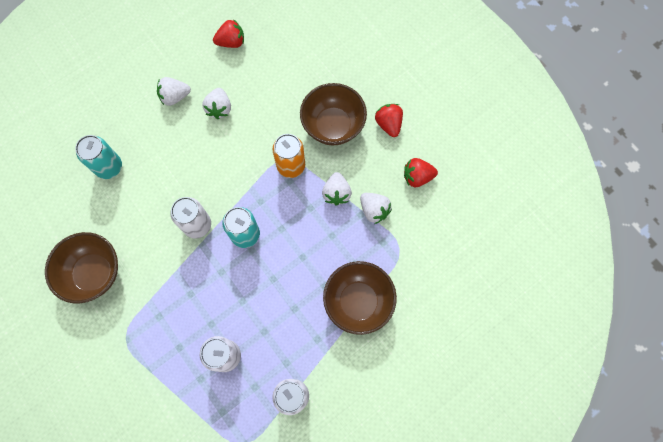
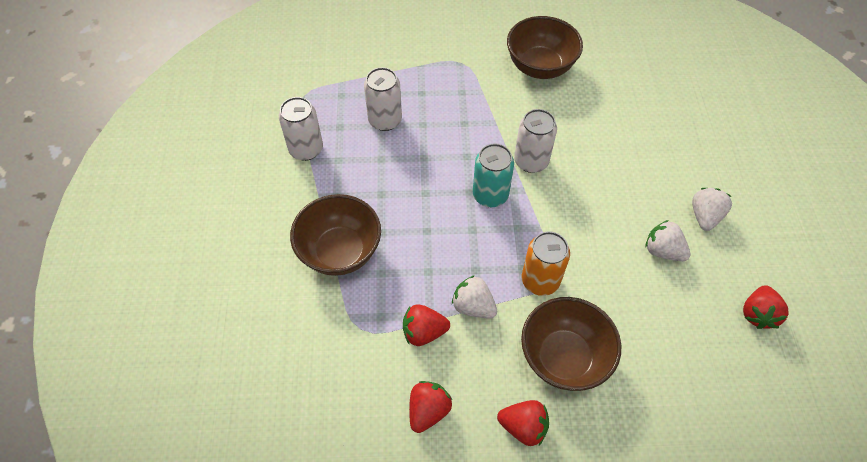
camera: 125 degrees right, 15 degrees down
turquoise can [75,135,122,179] -> none
white strawberry [360,193,392,224] -> red strawberry [403,305,450,346]

